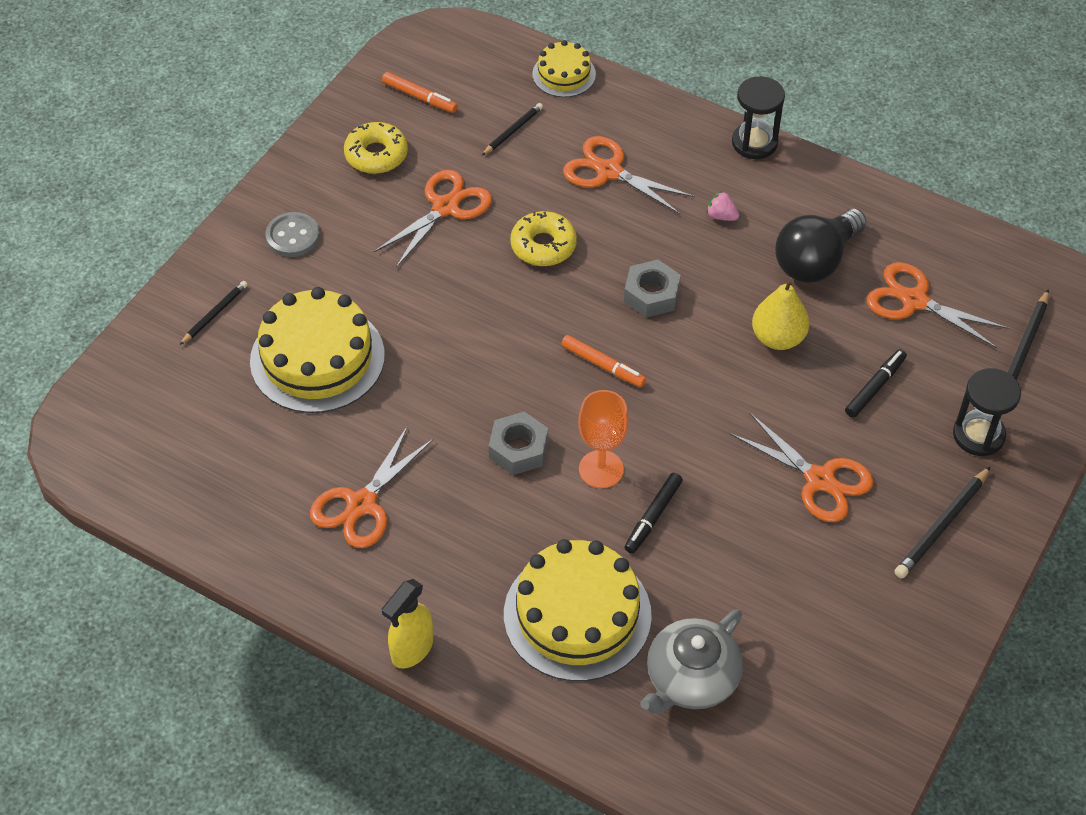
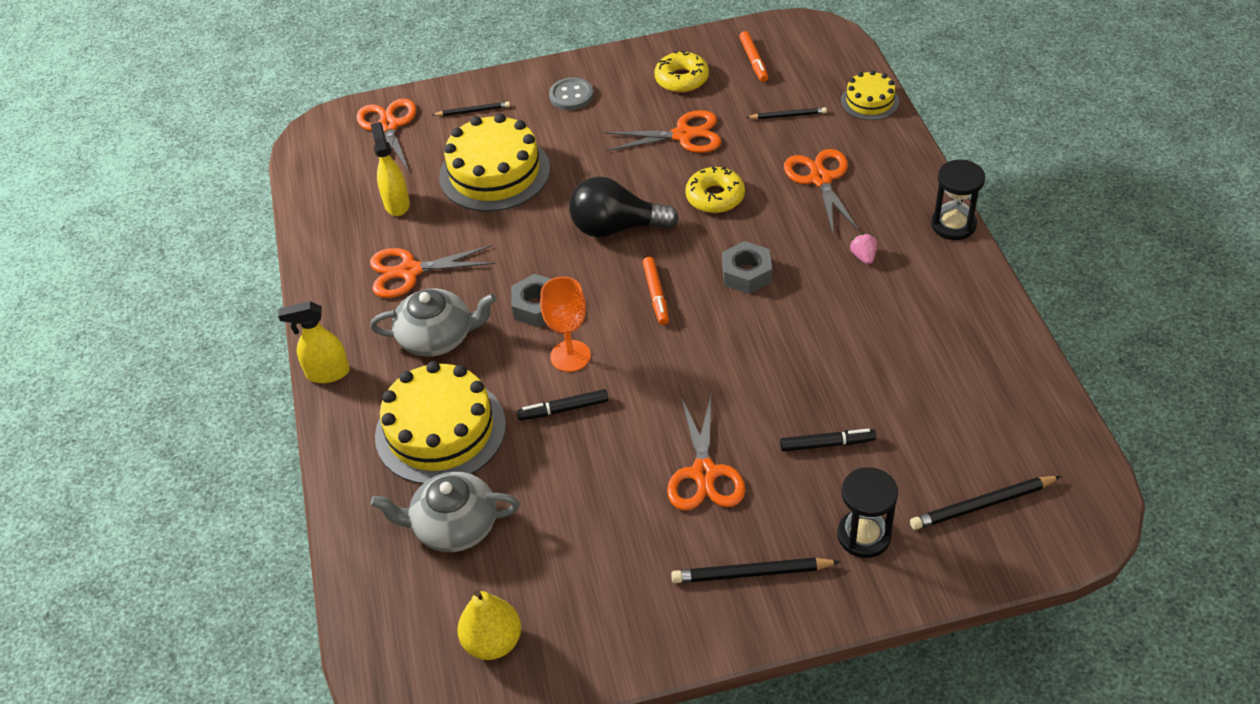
camera: 50 degrees right, 5 degrees down
yellow pear [752,278,809,350] -> yellow pear moved to [457,590,521,660]
black light bulb [775,209,867,283] -> black light bulb moved to [569,176,679,238]
orange scissors [867,262,1009,348] -> orange scissors moved to [357,98,416,172]
none -> grey teapot [370,289,496,357]
none -> yellow spray bottle [371,122,410,216]

